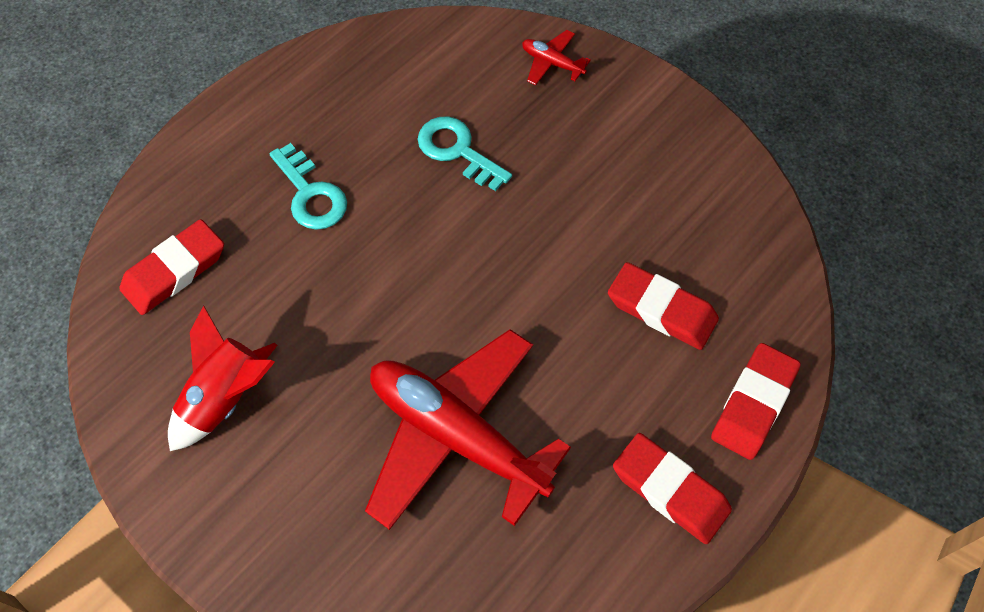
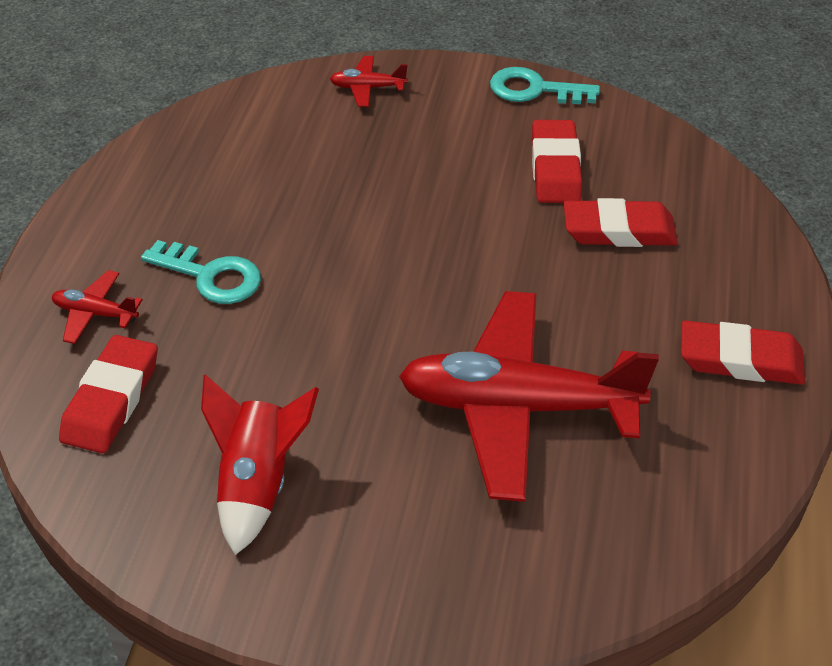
camera: 30 degrees left, 15 degrees down
turquoise key [417,116,512,191] -> turquoise key moved to [490,67,600,104]
red eraser [711,343,801,460] -> red eraser moved to [532,120,582,203]
none -> red plane [52,270,143,344]

